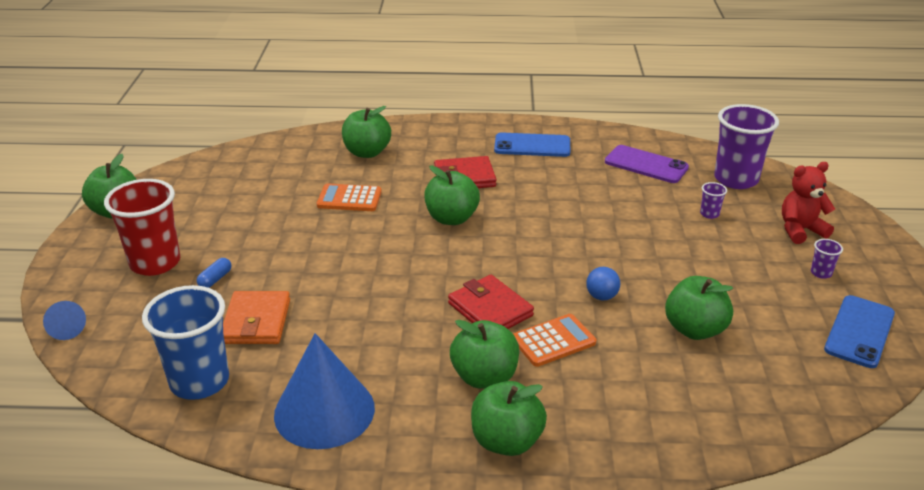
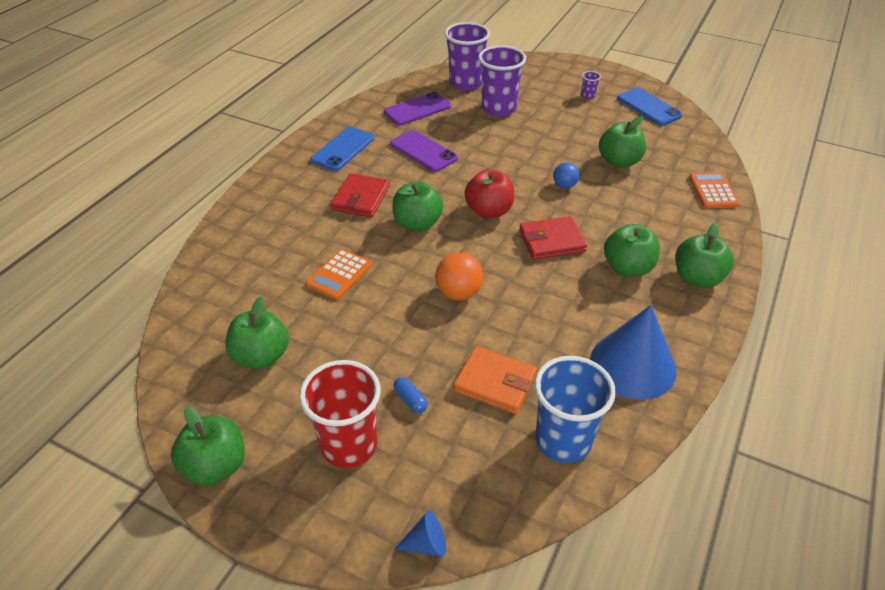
camera: 65 degrees left, 10 degrees up
green apple [342,106,391,158] -> green apple moved to [225,297,289,369]
orange calculator [513,314,596,367] -> orange calculator moved to [689,172,739,208]
purple cup [700,182,727,219] -> purple cup [478,45,526,117], size x2.43
red teddy bear [782,162,835,244] -> none
none -> purple phone [390,130,458,172]
none -> orange ball [435,252,483,300]
none -> red apple [464,169,514,219]

